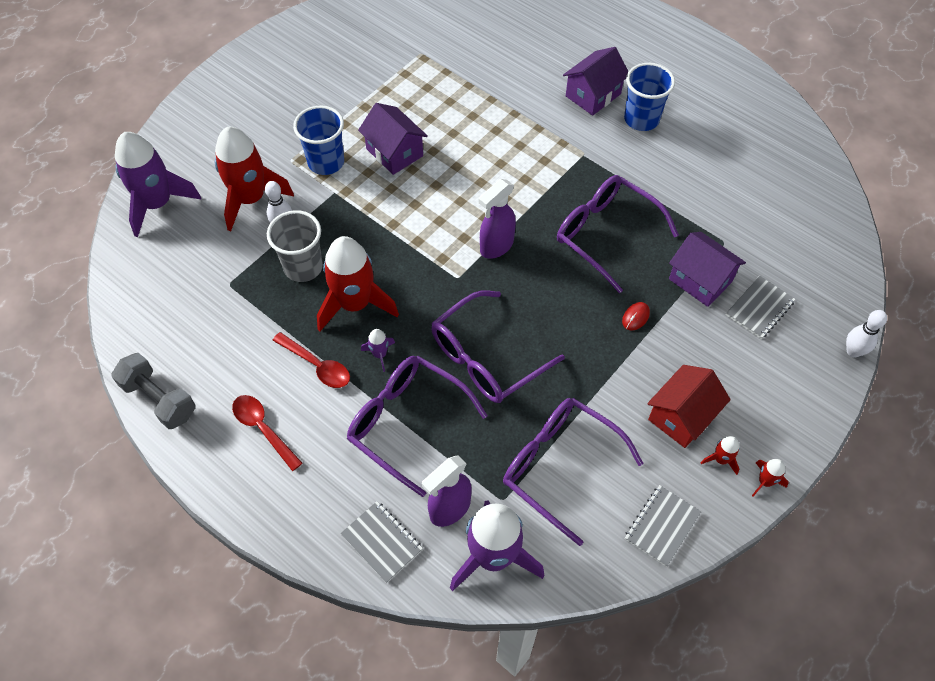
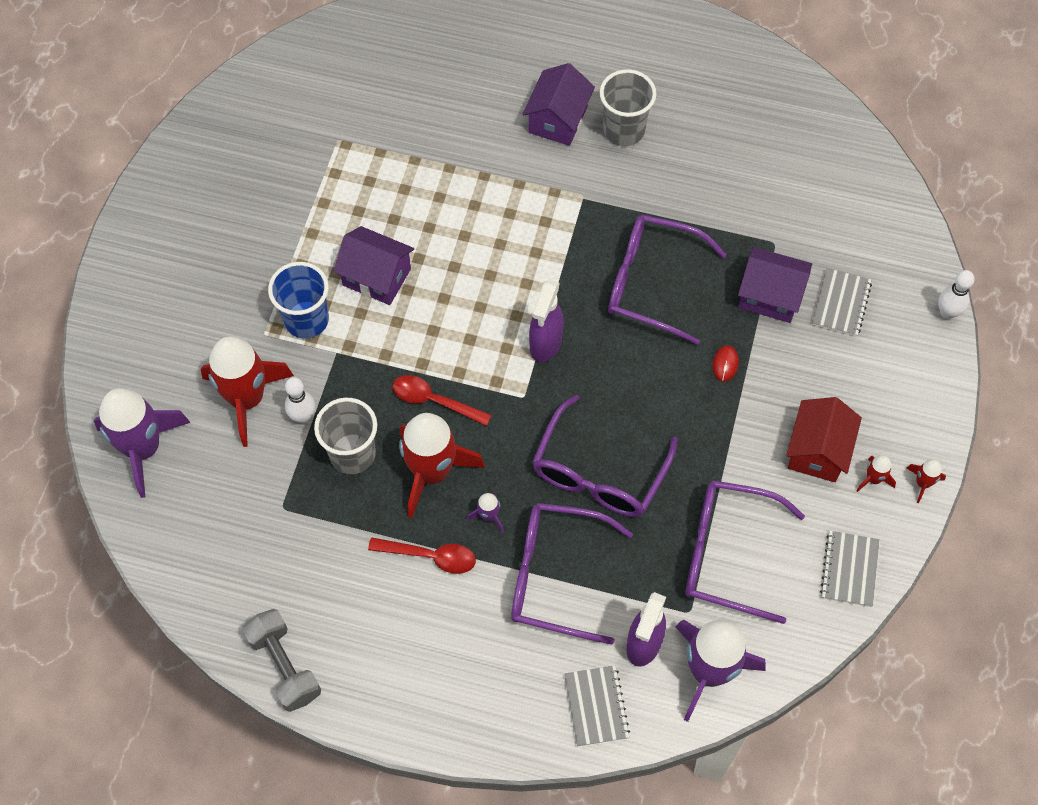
camera: 25 degrees left, 5 degrees up
grey dumbbell [111,353,196,429] -> grey dumbbell turned 45 degrees clockwise [242,609,321,712]
red spoon [232,395,302,471] -> red spoon moved to [392,375,492,426]
grey notebook [340,501,423,583] -> grey notebook turned 60 degrees clockwise [564,665,630,746]
blue cup [624,63,675,131] -> grey cup [600,69,657,146]

